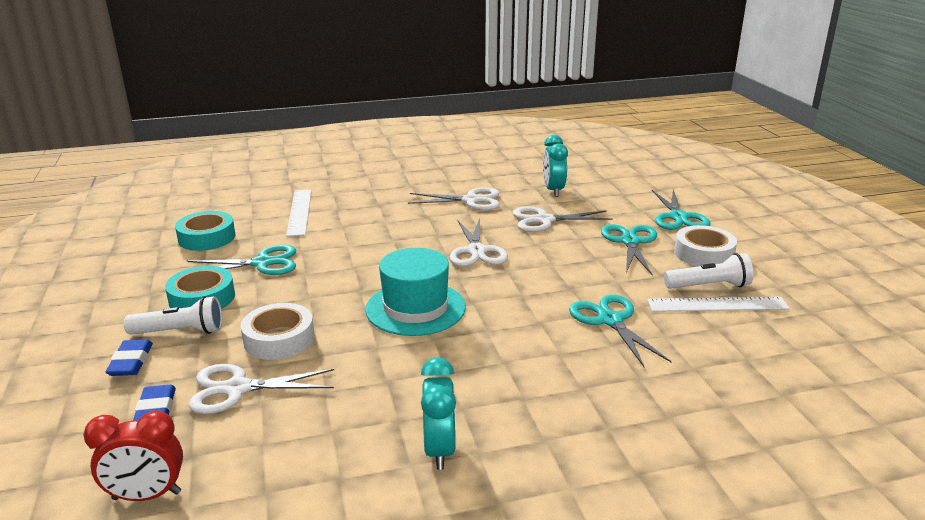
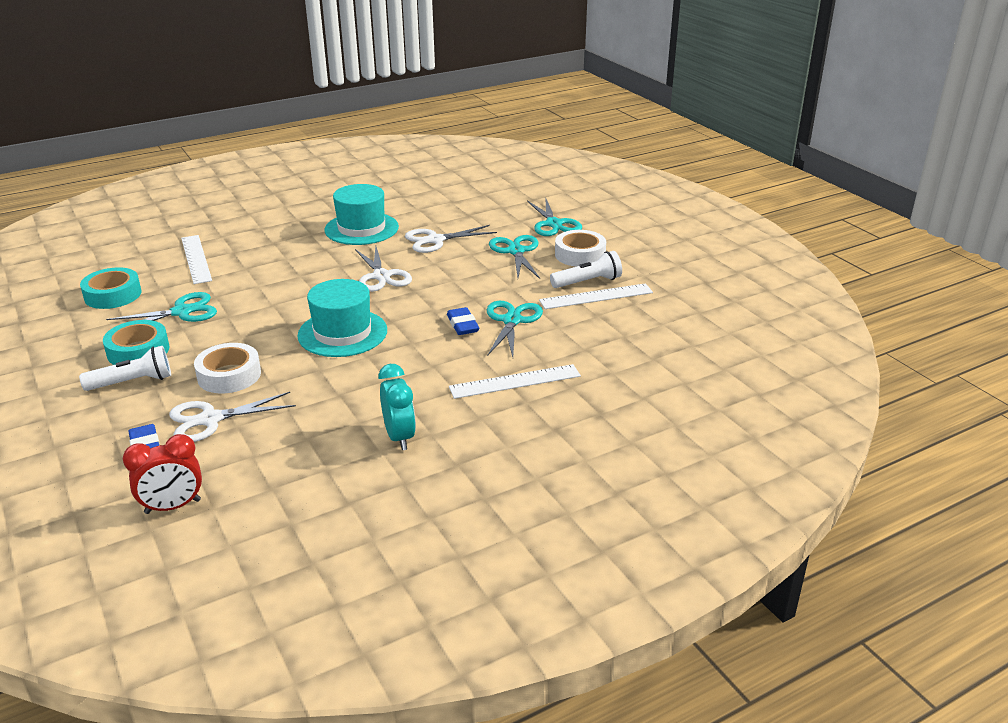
camera: 15 degrees left, 5 degrees up
blue eraser [106,339,153,376] -> blue eraser moved to [447,307,479,335]
white scissors [408,187,500,210] -> turquoise hat [325,184,399,245]
turquoise clock [543,135,568,197] -> none
turquoise scissors [569,295,672,367] -> turquoise scissors turned 45 degrees clockwise [487,301,543,357]
none -> white ruler [449,364,581,399]

